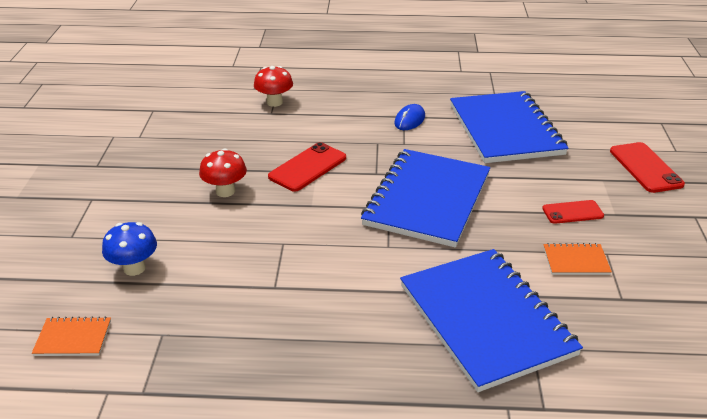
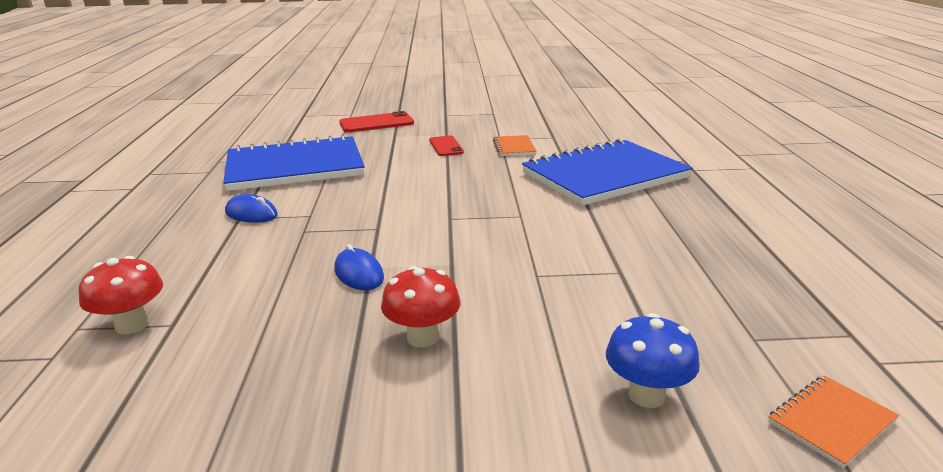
camera: 95 degrees left, 10 degrees down
orange notebook [32,316,111,356] -> orange notebook turned 60 degrees clockwise [768,375,899,468]
red phone [268,142,346,192] -> blue mouse [334,244,384,290]
blue notebook [361,149,490,248] -> none

